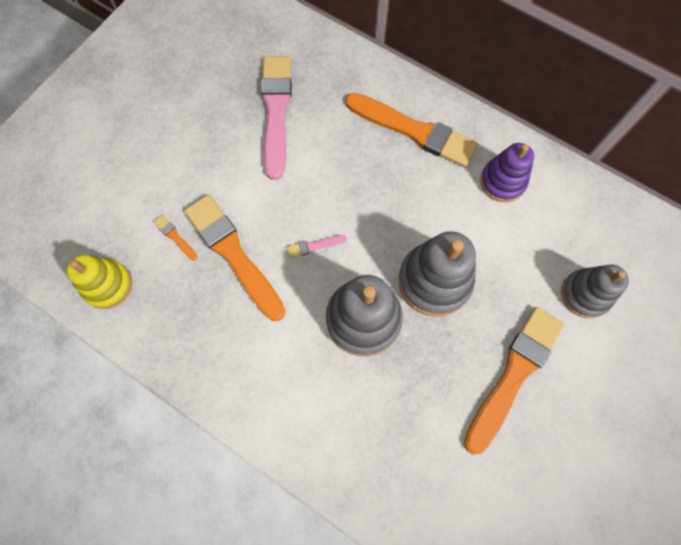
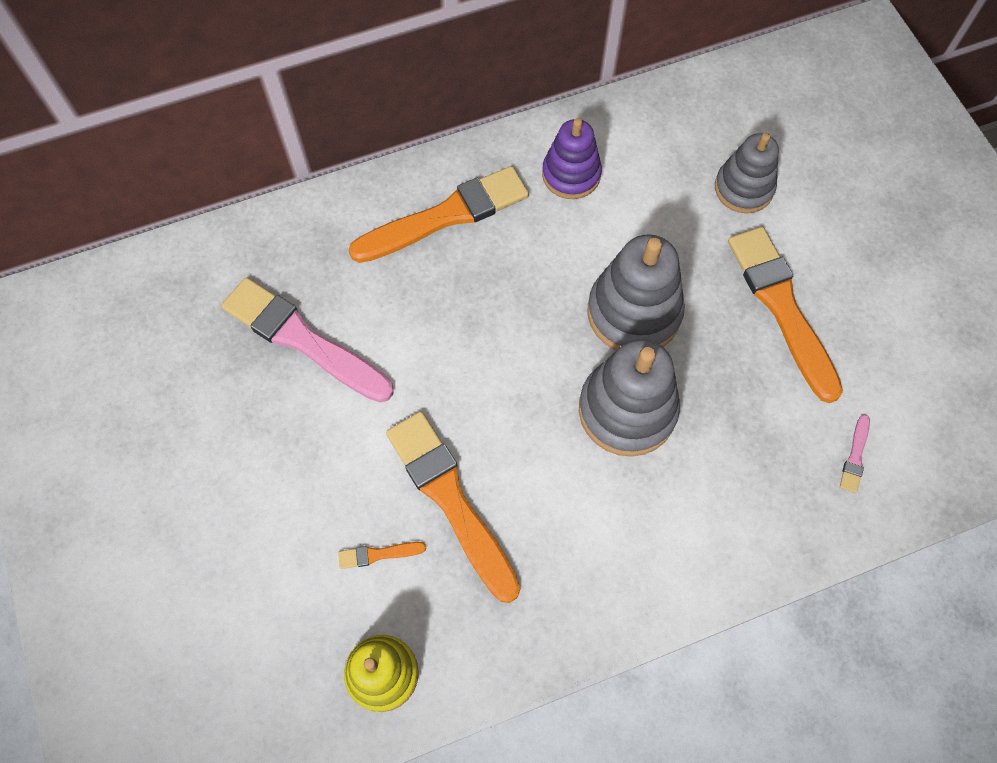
camera: 55 degrees left, 5 degrees down
orange brush [184,195,285,321] -> orange brush turned 60 degrees clockwise [386,411,520,603]
pink brush [287,235,347,258] -> pink brush moved to [840,414,870,493]

